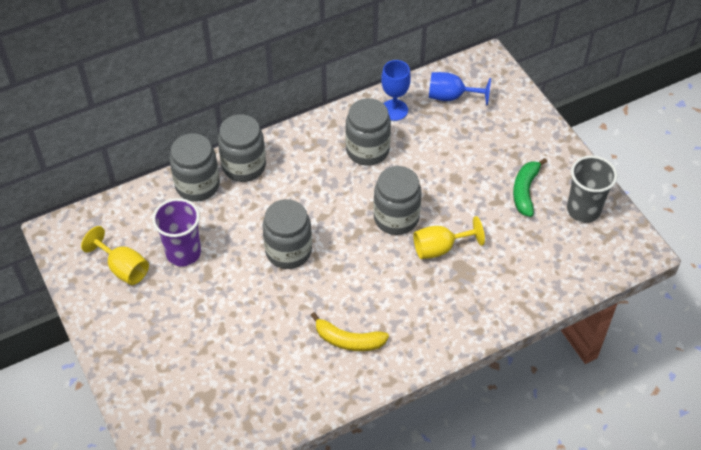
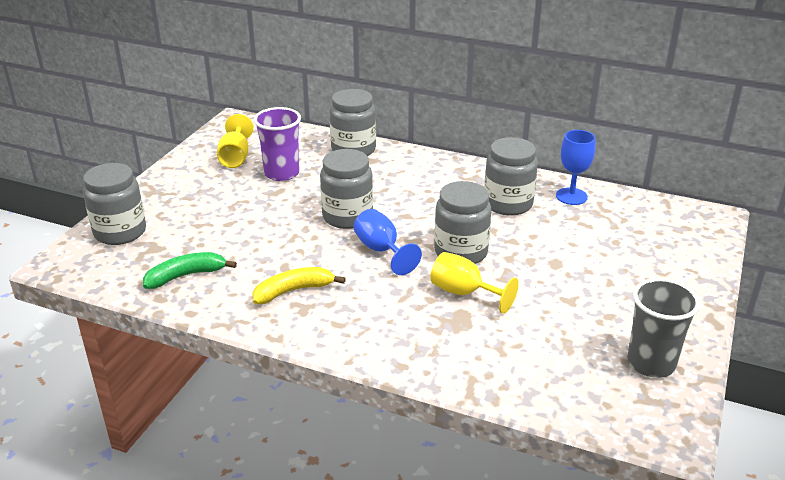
camera: 50 degrees right, 20 degrees down
grey jar [218,114,266,182] -> grey jar moved to [83,163,146,245]
yellow banana [311,312,389,351] -> yellow banana turned 90 degrees clockwise [252,267,346,304]
blue goblet [429,72,491,105] -> blue goblet moved to [354,209,422,275]
green banana [513,158,547,217] -> green banana moved to [143,252,237,289]

